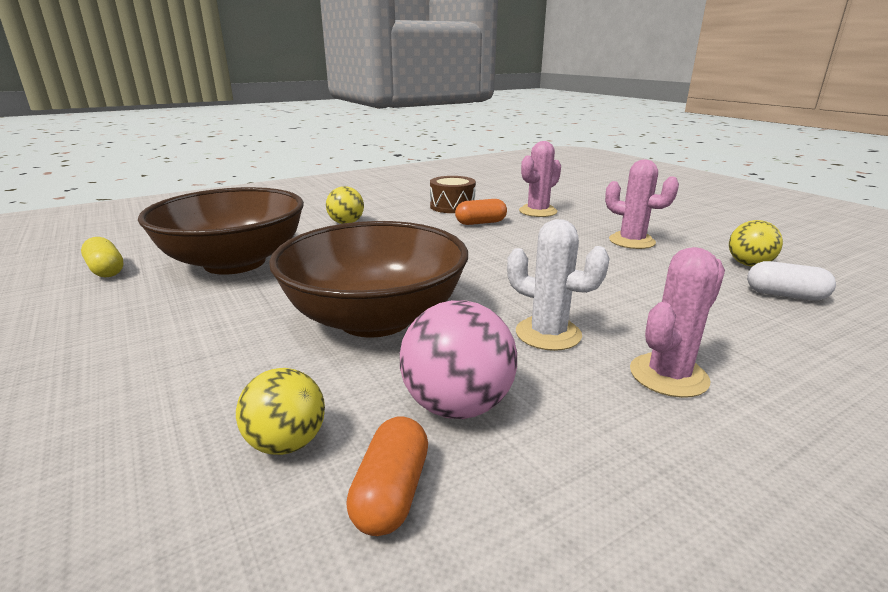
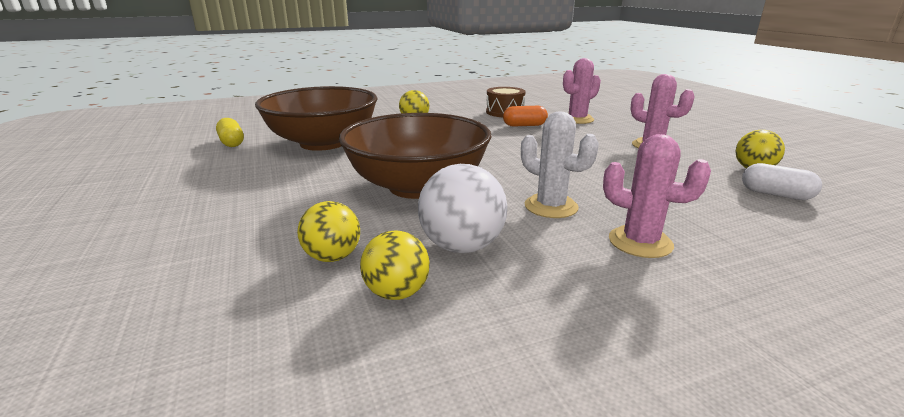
camera: 10 degrees right, 0 degrees up
orange capsule [346,417,428,536] -> yellow ball [360,230,430,300]
pink ball [400,300,517,419] -> white ball [418,164,507,253]
pink cactus [630,247,725,398] -> pink cactus turned 60 degrees clockwise [603,134,711,258]

